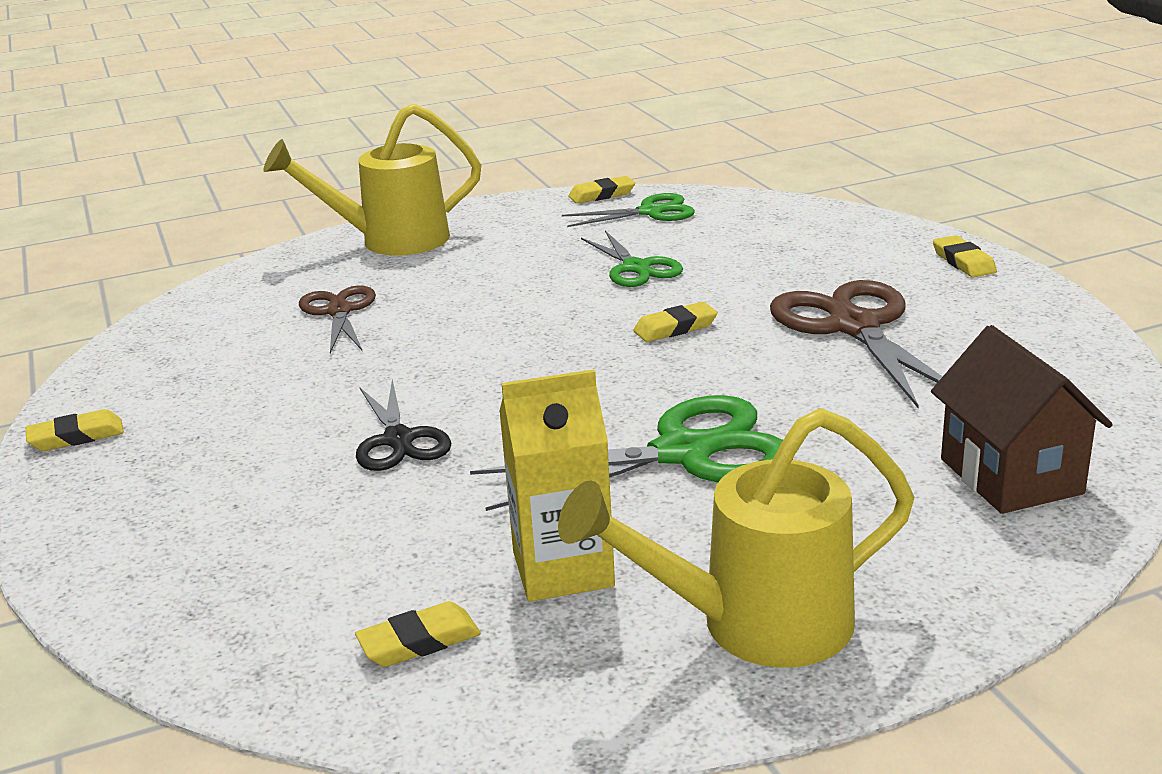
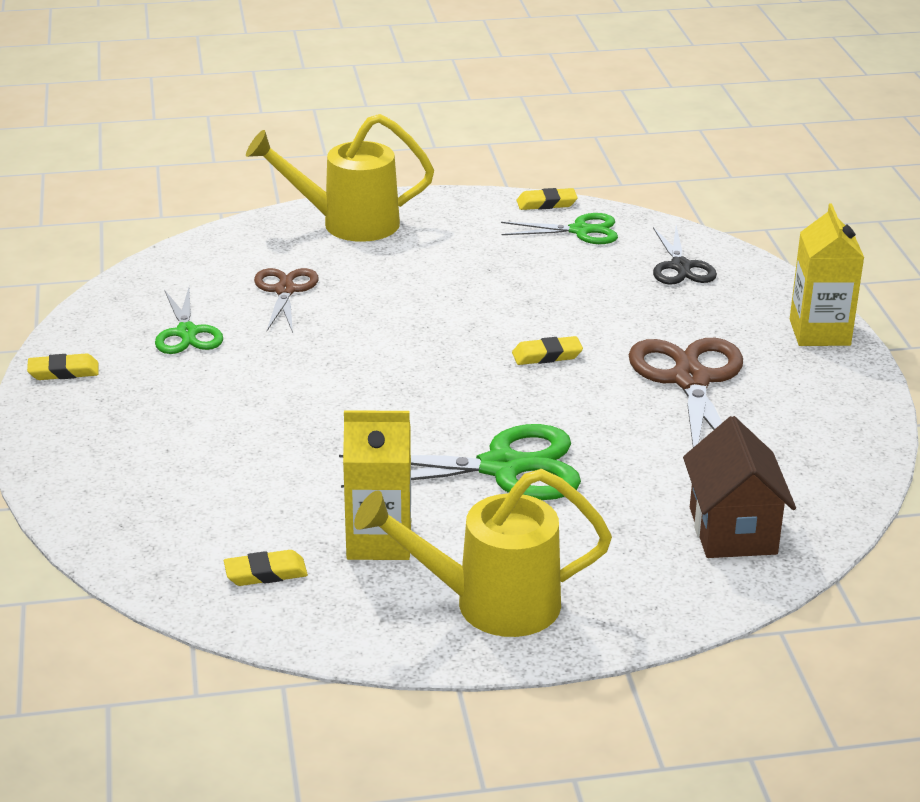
camera: 10 degrees right, 5 degrees up
black scissors [356,380,451,471] -> black scissors moved to [653,226,717,285]
green scissors [581,231,683,287] -> green scissors moved to [155,288,223,354]
yellow eraser [933,235,997,277] -> yellow carton [790,204,864,346]

